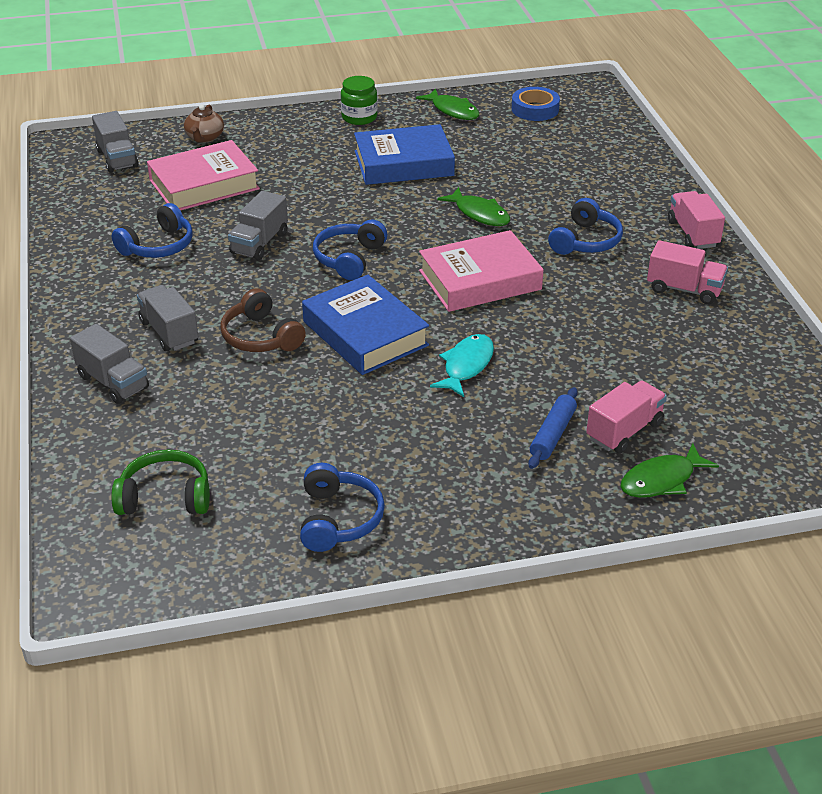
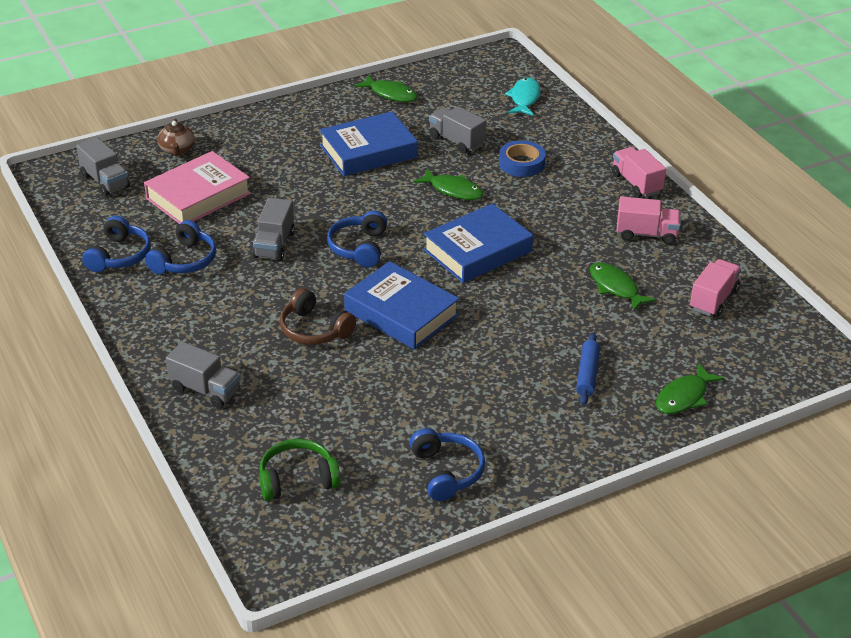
camera: 15 degrees left, 0 degrees up
grey truck [137,285,199,352] -> grey truck moved to [429,106,486,154]
green jar [341,76,378,125] -> none
pink book [419,230,544,312] -> blue book [423,204,533,283]
turquoise fish [430,334,494,397] -> turquoise fish moved to [505,77,541,116]
blue tape [512,87,560,121] -> blue tape moved to [499,140,546,177]
blue headphones [548,198,623,255] -> blue headphones moved to [82,216,151,272]
pink truck [586,380,667,454] -> pink truck moved to [690,259,741,317]
none -> green fish [590,262,656,312]

